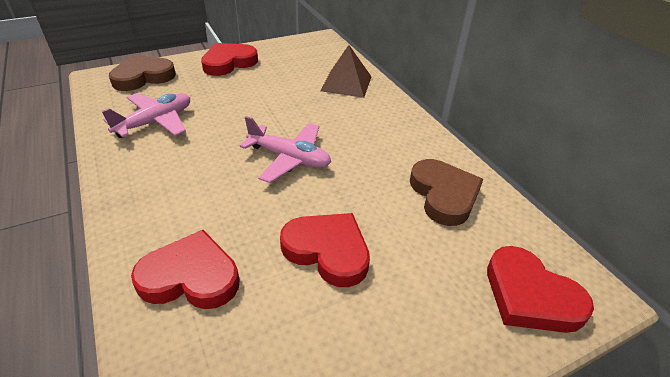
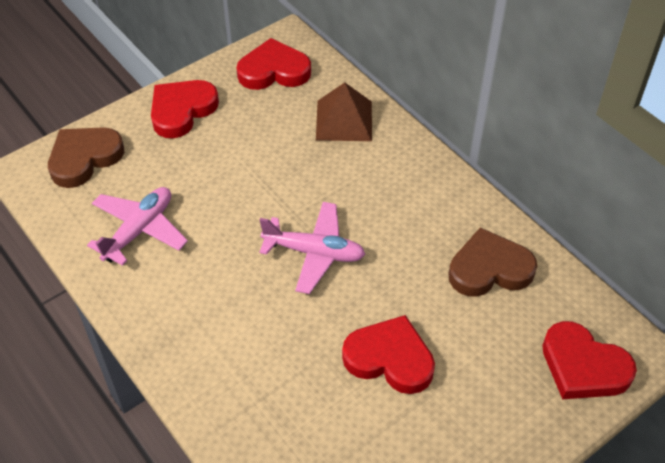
camera: 10 degrees left, 10 degrees up
red heart [131,230,239,309] -> red heart moved to [237,38,311,90]
brown heart [410,159,483,226] -> brown heart turned 75 degrees counterclockwise [448,228,537,297]

